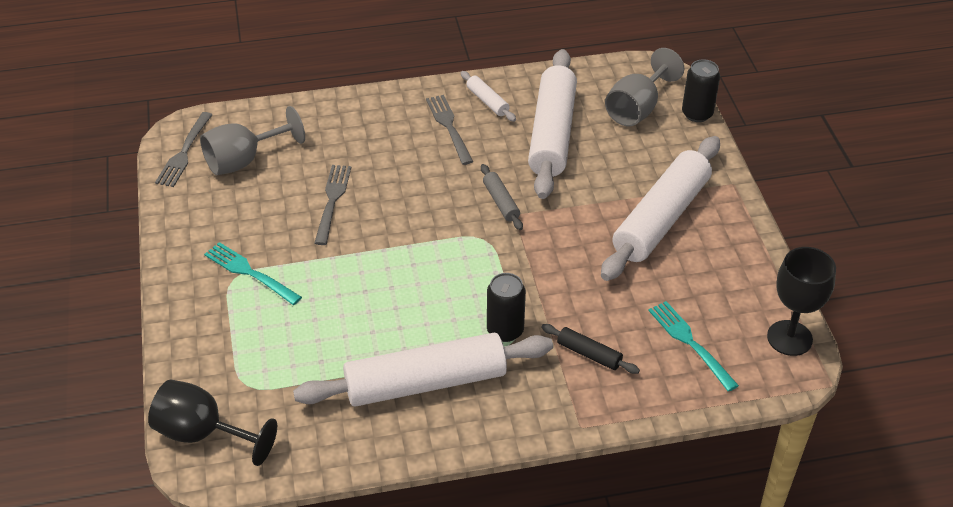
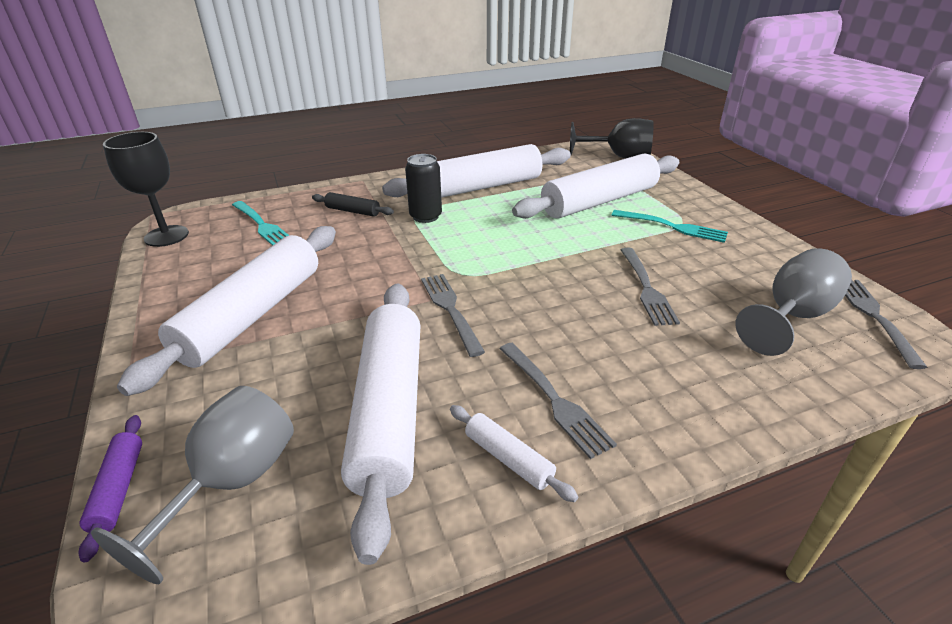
camera: 170 degrees right, 10 degrees down
grey rolling pin [481,164,523,230] -> grey fork [421,274,485,357]
black can [682,59,720,122] -> purple rolling pin [78,415,142,562]
none -> white rolling pin [512,154,679,219]

